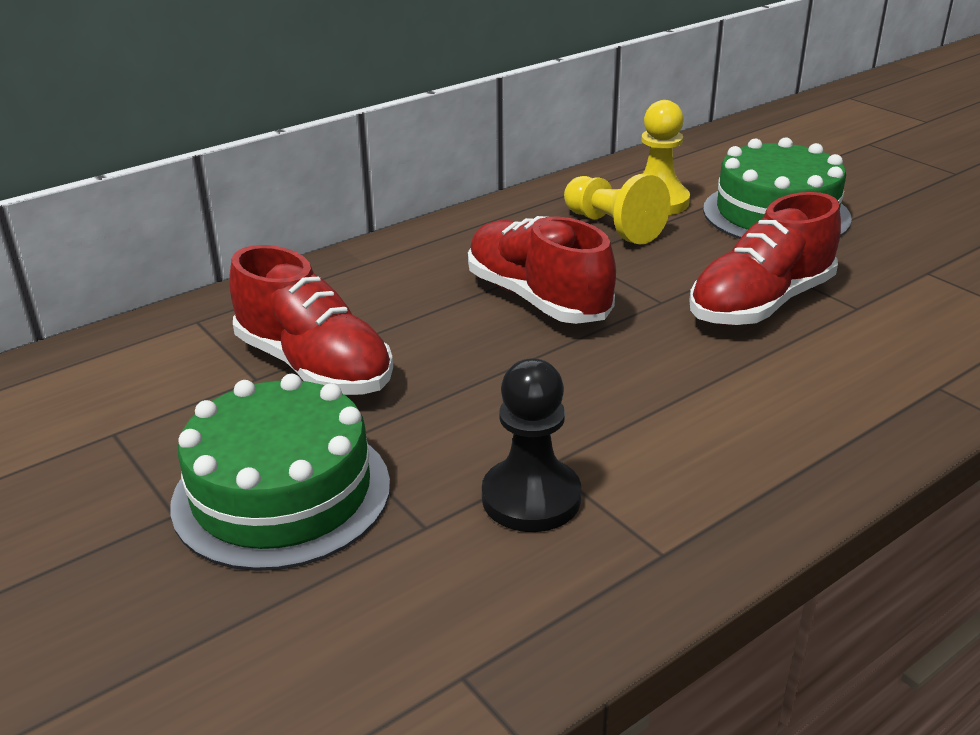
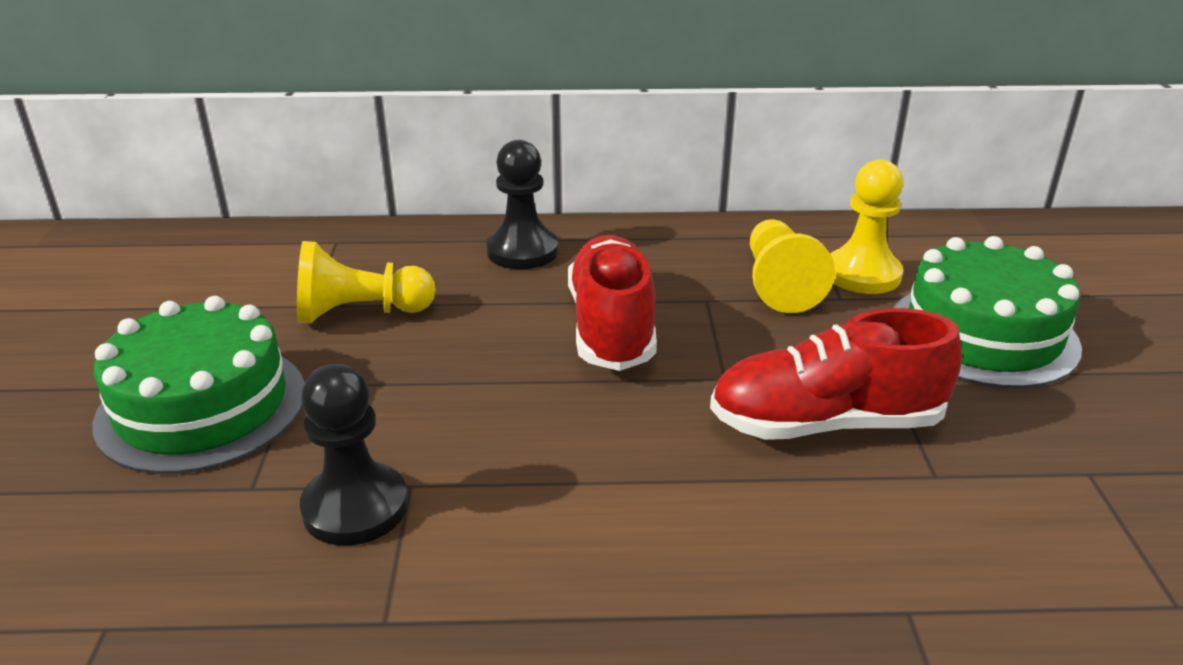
camera: 35 degrees right, 0 degrees up
red shoe [229,245,393,395] -> yellow pawn [297,241,436,324]
none -> black pawn [486,140,558,269]

